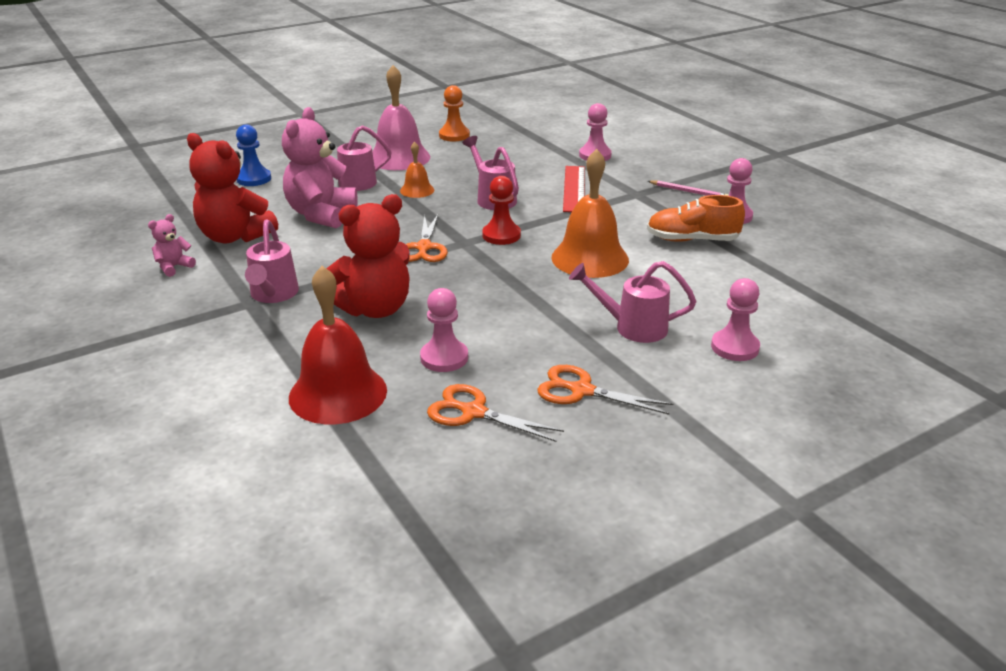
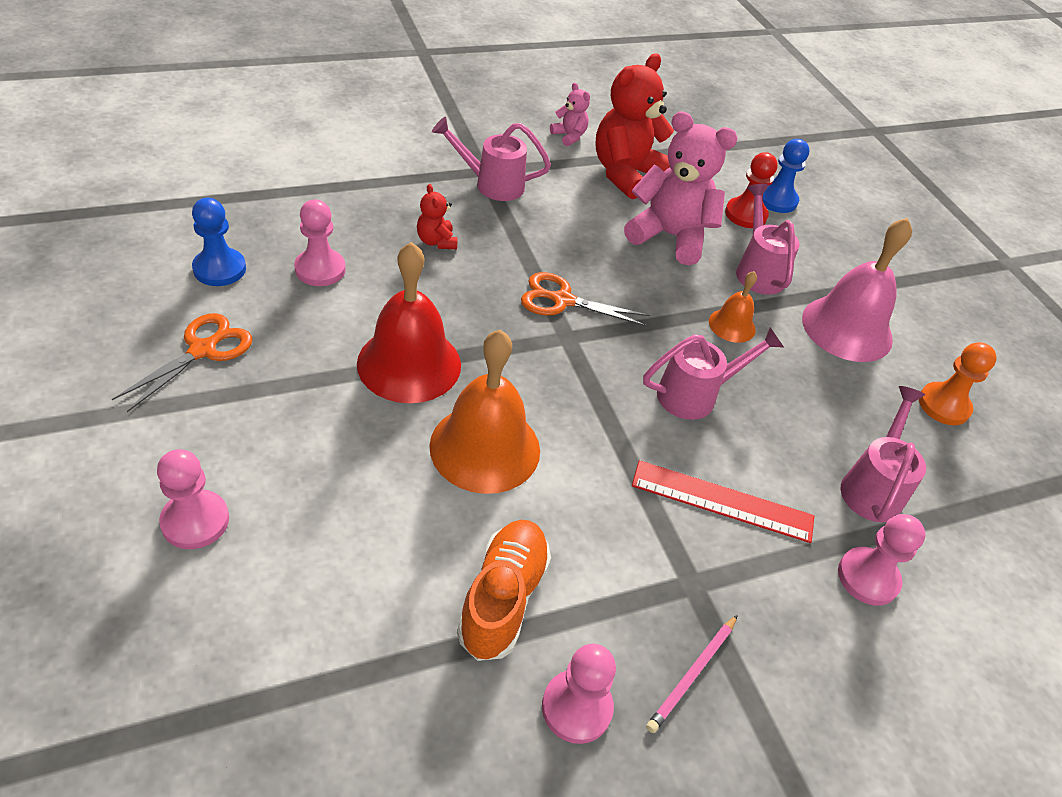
camera: 95 degrees right, 15 degrees up
red bell [289,266,387,424] -> red bell moved to [357,242,461,403]
red teddy bear [326,194,410,318] -> red teddy bear [417,184,457,249], size x0.47
orange scissors [427,384,564,442] -> blue pawn [192,198,246,286]
red pawn [482,176,521,245] -> red pawn moved to [725,152,778,228]
pink watering can [569,261,696,343] -> pink watering can moved to [841,386,926,522]

